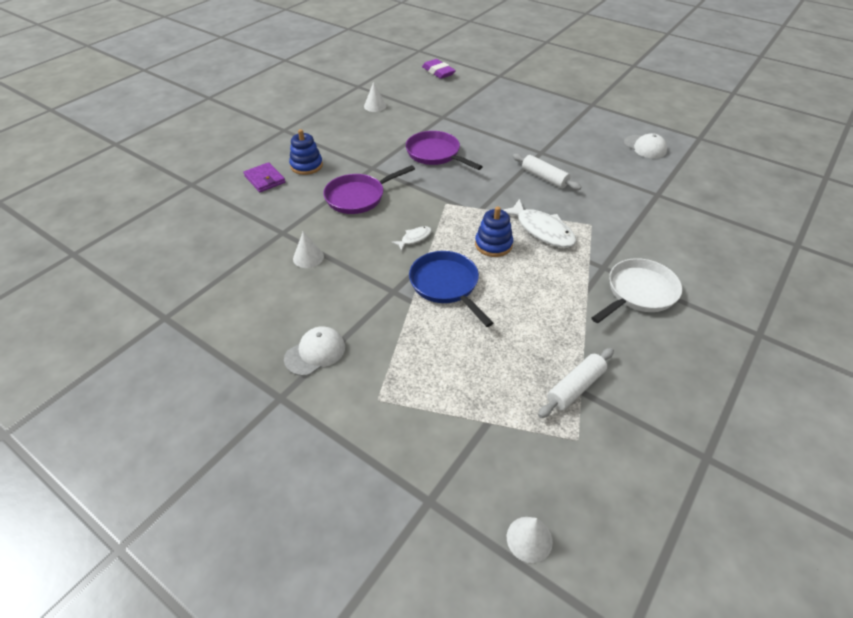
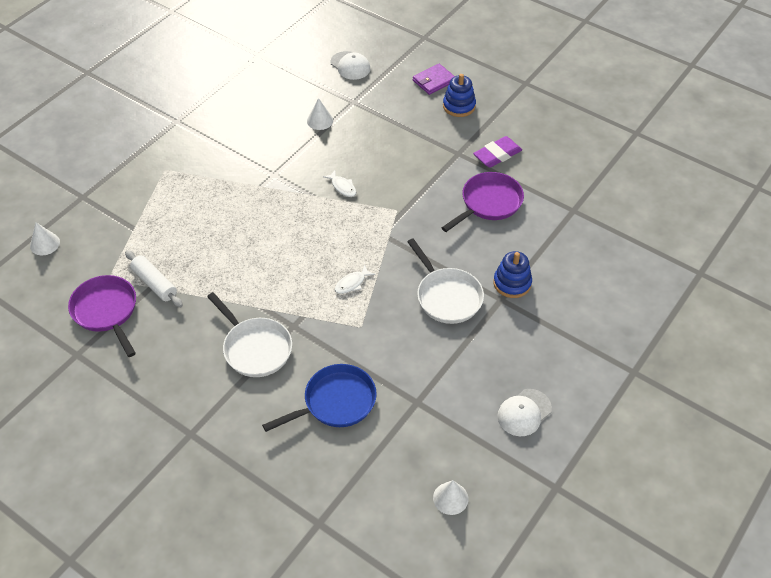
camera: 90 degrees right, 5 degrees up
white cap [284,326,345,376] -> white cap moved to [330,51,370,80]
purple pan [323,165,415,214] -> purple pan moved to [68,275,136,357]
white cone [364,82,386,112] -> white cone moved to [433,480,468,515]
blue pan [409,251,493,327] -> blue pan moved to [262,364,377,432]
purple eraser [422,59,456,79] -> purple eraser moved to [473,136,522,168]
blue stacking toy [475,206,513,257] -> blue stacking toy moved to [493,251,532,298]
white fish [503,199,577,248] -> white fish [335,265,375,294], size x0.50
white rolling pin [513,154,581,190] -> white pan [407,238,484,324]

